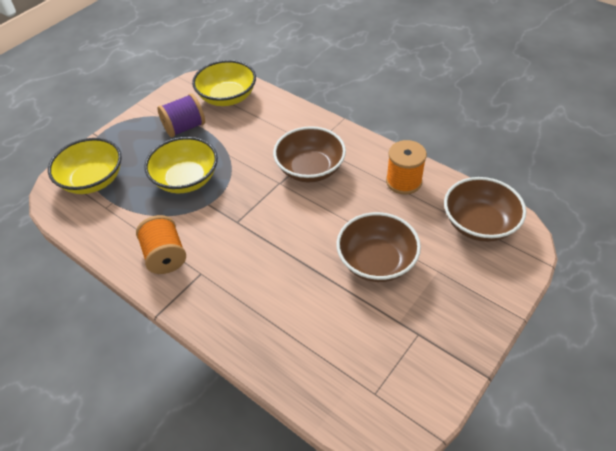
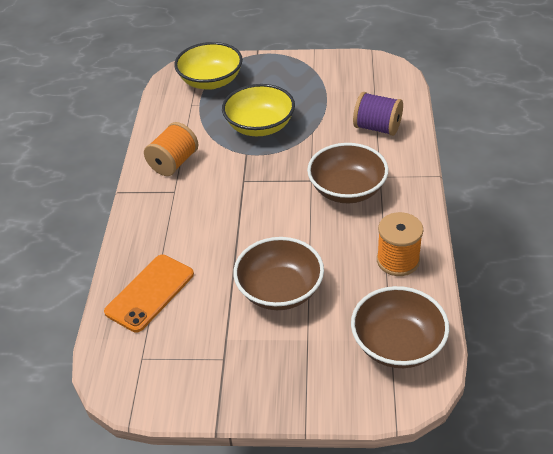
camera: 55 degrees right, 5 degrees down
purple spool [157,93,205,138] -> purple spool moved to [353,92,403,136]
yellow bowl [192,60,256,106] -> none
none -> orange phone [104,255,194,332]

